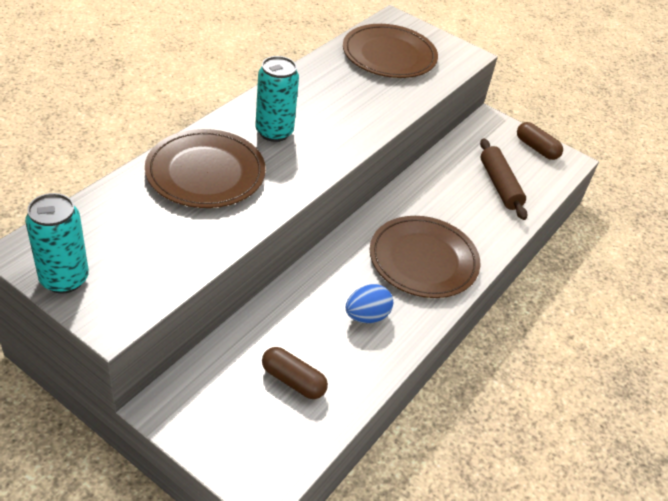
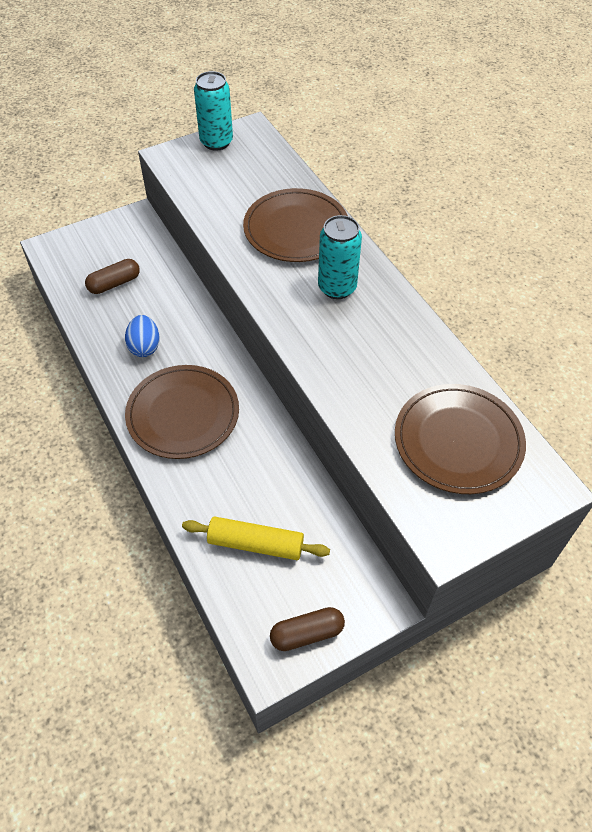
camera: 120 degrees right, 10 degrees up
brown rolling pin [480,138,527,220] -> yellow rolling pin [182,516,330,560]

